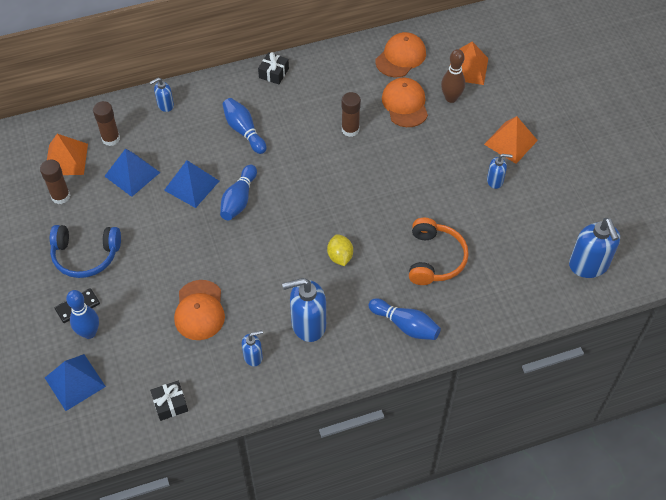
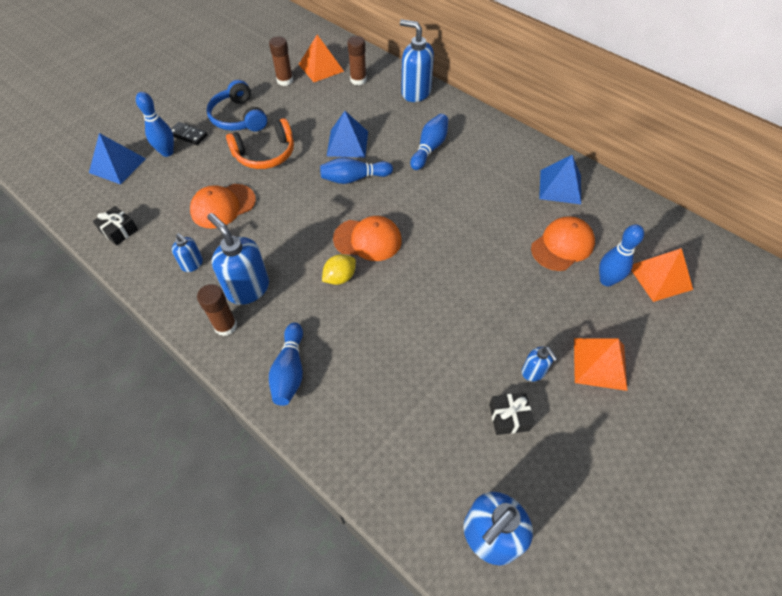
camera: 60 degrees right, 0 degrees up
blue pyramid [105,149,160,197] -> blue pyramid moved to [539,155,581,204]
blue soap dispenser [150,78,174,112] -> blue soap dispenser [400,19,434,102], size x1.88
black gift [258,52,289,84] -> black gift moved to [489,393,534,435]
brown glue stick [342,92,361,137] -> brown glue stick moved to [197,284,237,336]
orange cap [376,32,426,77] -> orange cap moved to [333,216,402,261]
orange headphones [409,218,469,285] -> orange headphones moved to [226,118,294,169]
brown bowling pin [441,49,465,103] -> blue bowling pin [599,224,644,286]

